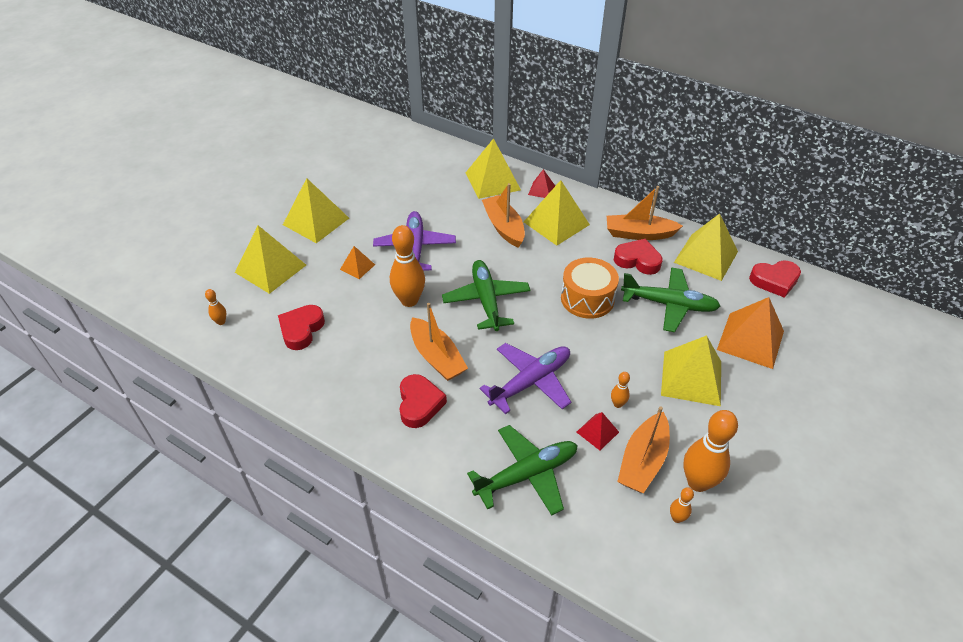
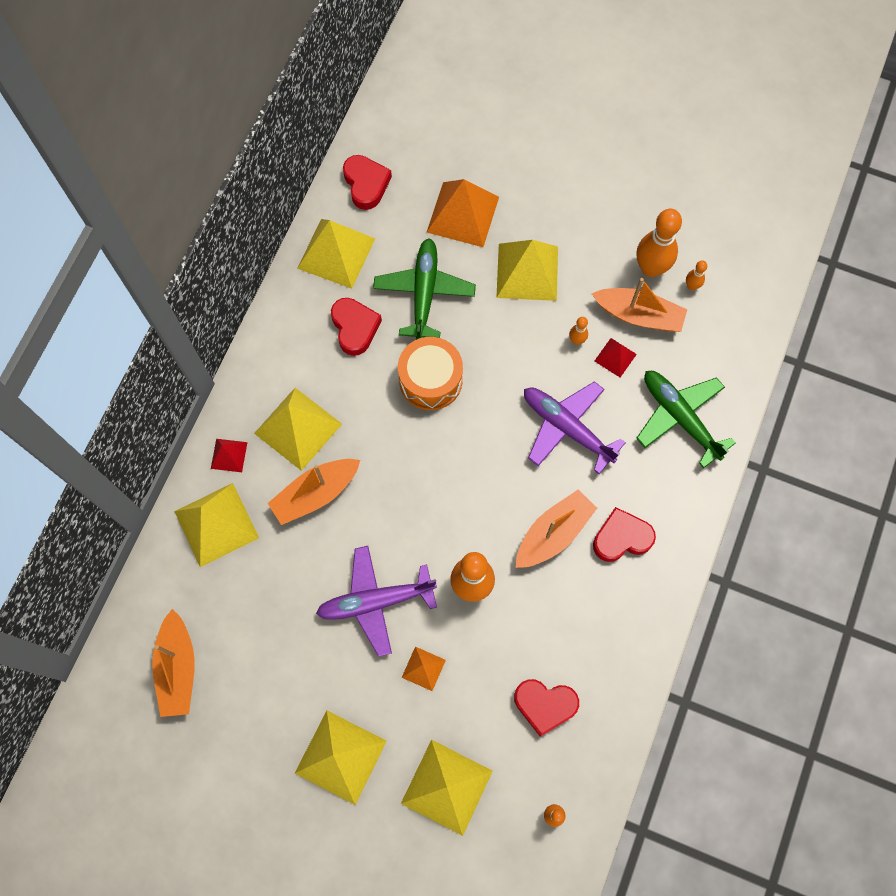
camera: 100 degrees left, 25 degrees up
green plane [442,260,530,331] -> none
orange boat [607,186,683,240] -> orange boat moved to [152,609,195,717]
red heart [614,239,663,275] -> red heart turned 150 degrees clockwise [331,298,382,356]

